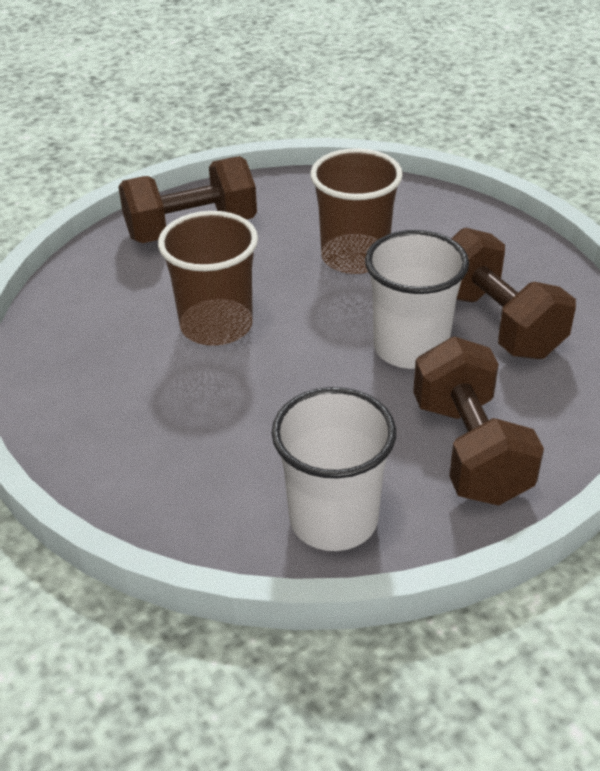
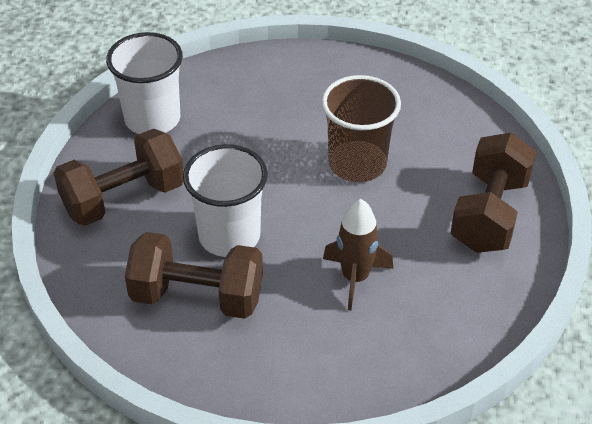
camera: 130 degrees right, 5 degrees up
brown cup [310,148,403,274] -> brown rocket [323,199,394,310]
brown dumbbell [413,337,544,506] -> brown dumbbell turned 60 degrees counterclockwise [54,129,184,226]

